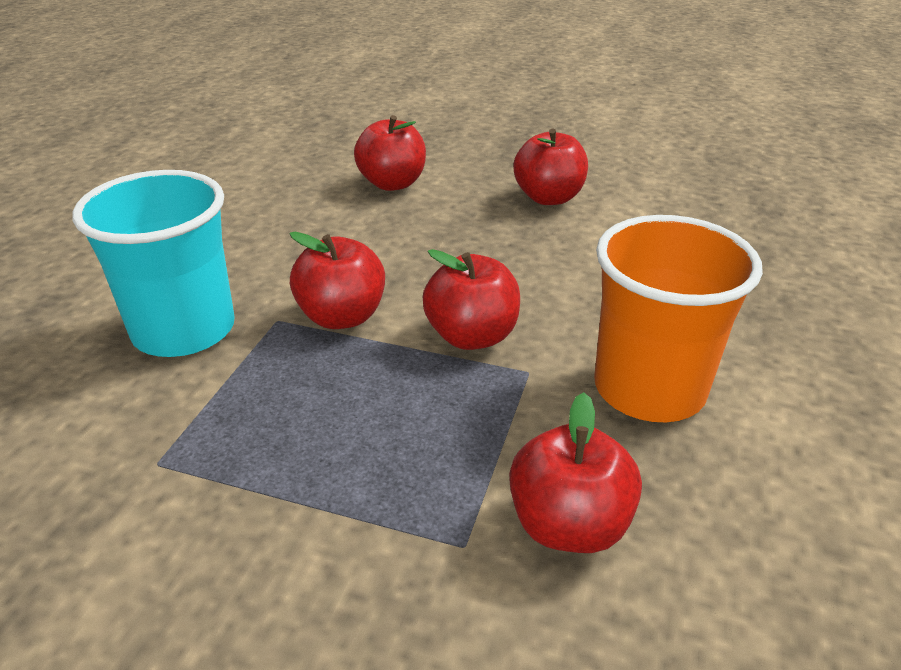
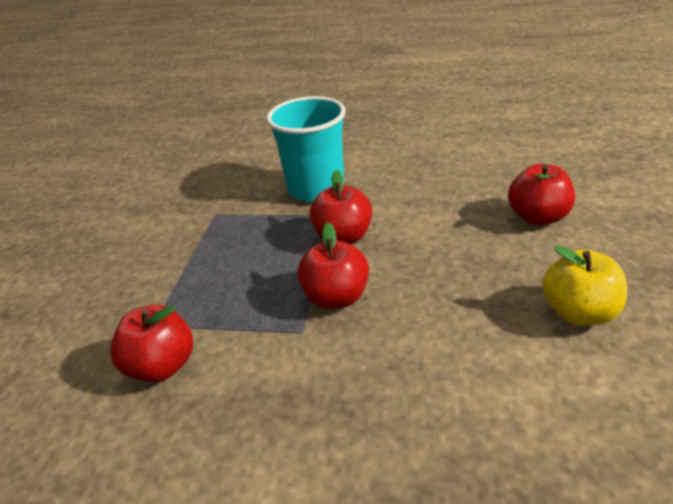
camera: 85 degrees right, 0 degrees up
red apple [514,129,588,205] -> yellow apple [543,246,627,326]
orange cup [594,215,763,422] -> none

